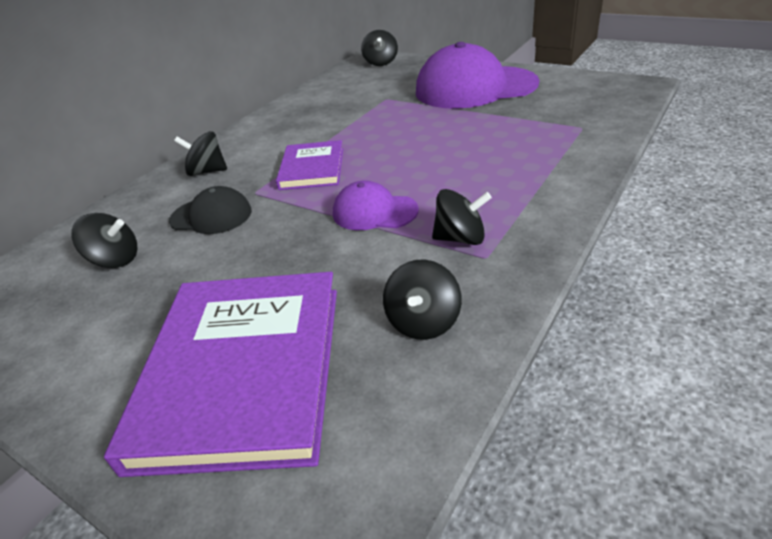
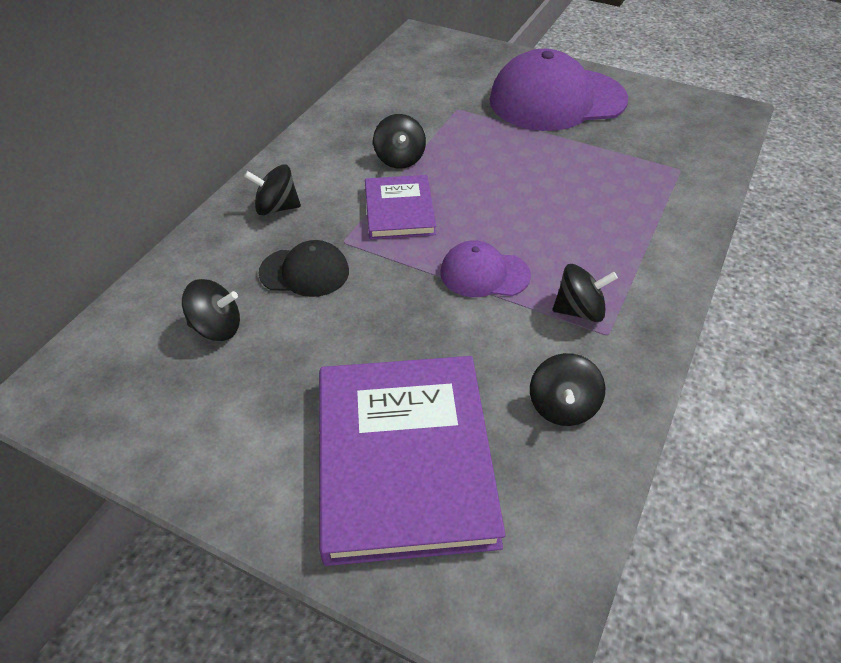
camera: 10 degrees left, 10 degrees up
black spinning top [361,30,398,66] -> black spinning top moved to [373,114,426,169]

